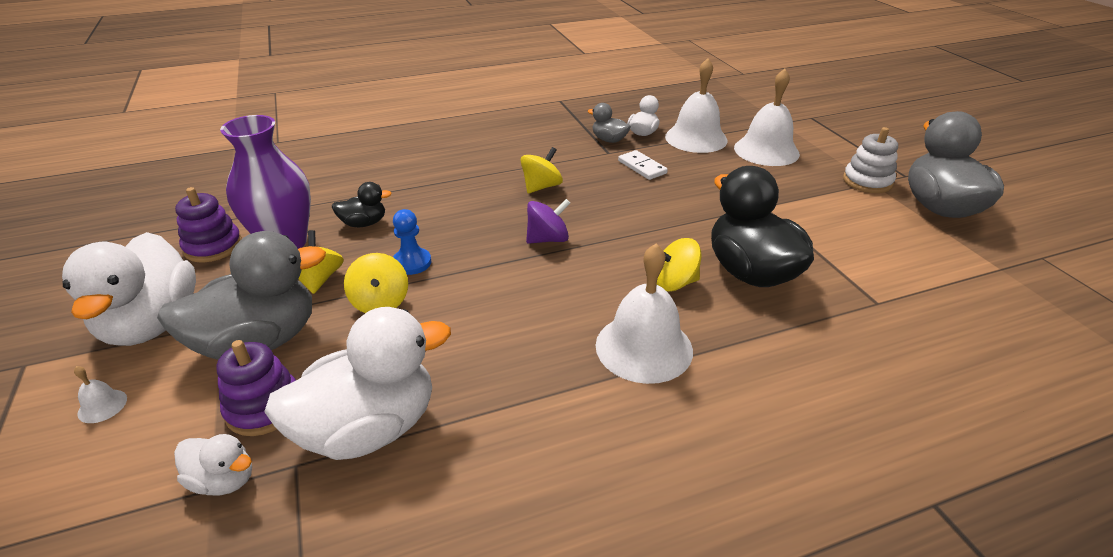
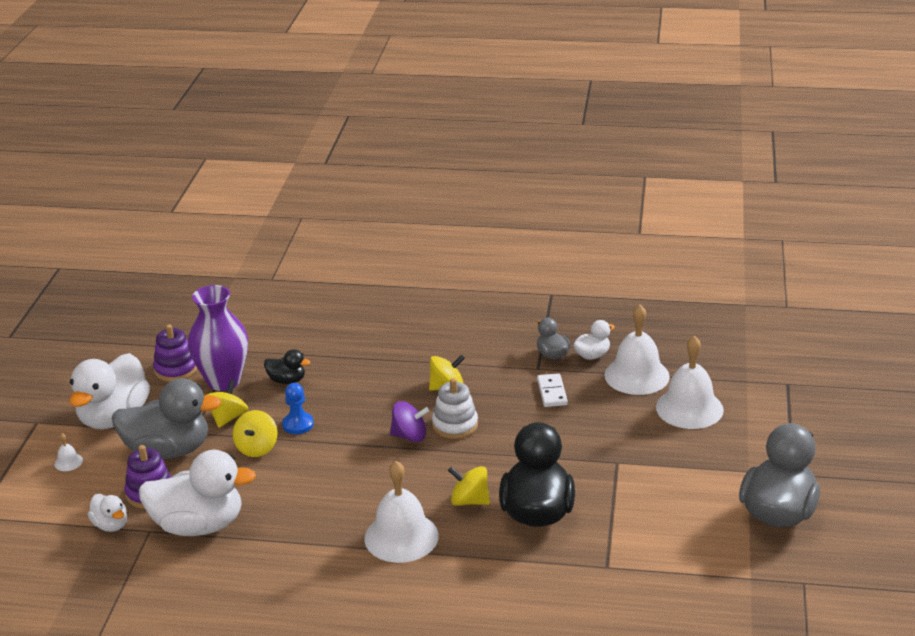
camera: 30 degrees right, 5 degrees down
white stacking toy [843,127,898,193] -> white stacking toy moved to [432,378,478,439]

